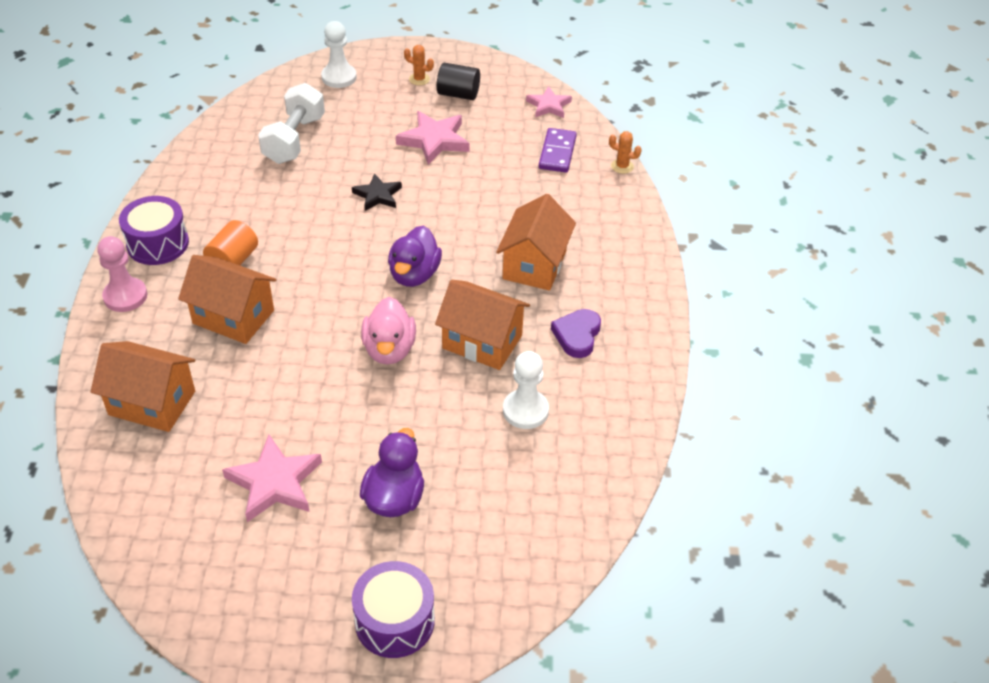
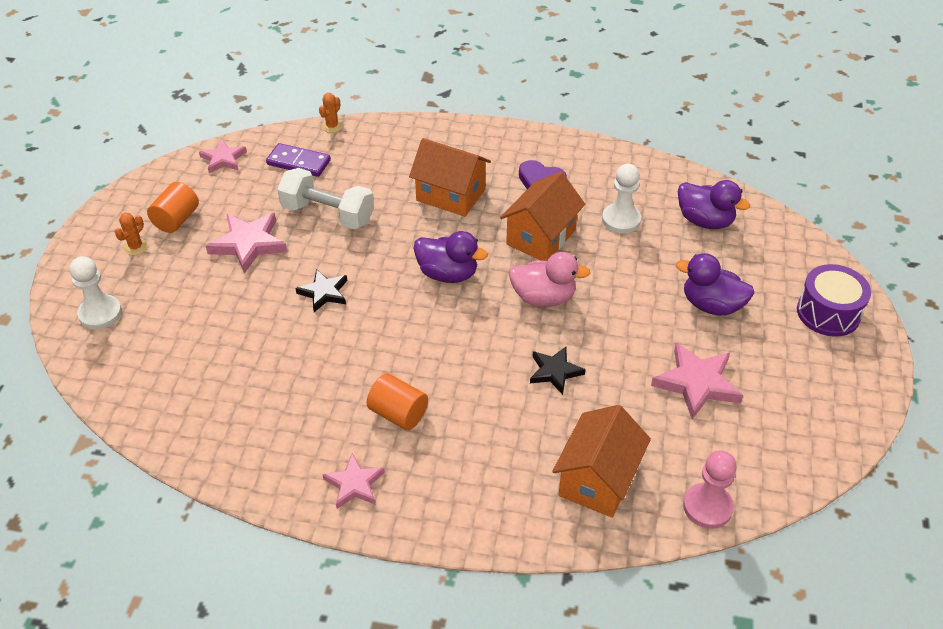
camera: 80 degrees left, 0 degrees up
pink pawn [97,236,147,312] -> pink pawn moved to [683,450,736,529]
purple drum [119,196,189,265] -> pink star [322,453,385,509]
orange house [178,255,277,344] -> none
white dumbbell [258,83,325,164] -> white dumbbell moved to [277,168,374,229]
black cylinder [437,63,480,100] -> orange cylinder [147,182,199,233]
none -> black star [530,347,586,395]
none -> purple duck [678,180,750,229]

